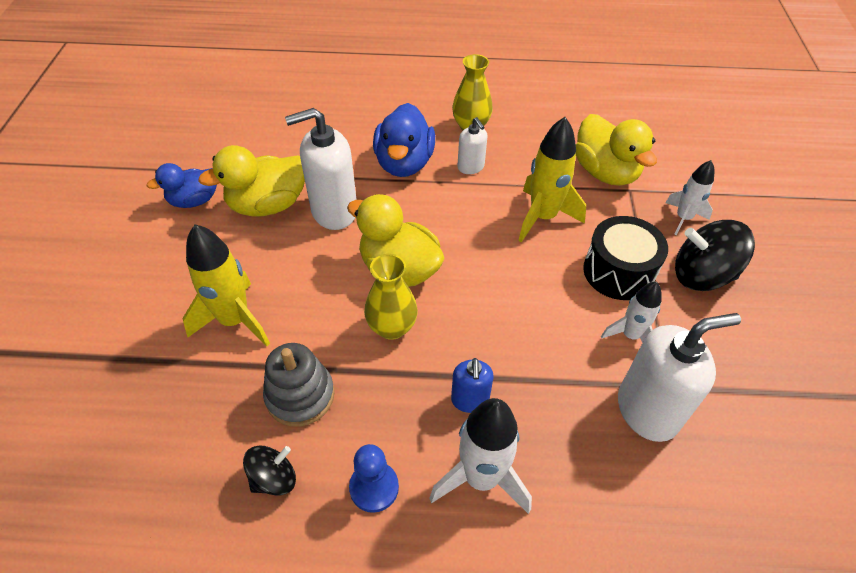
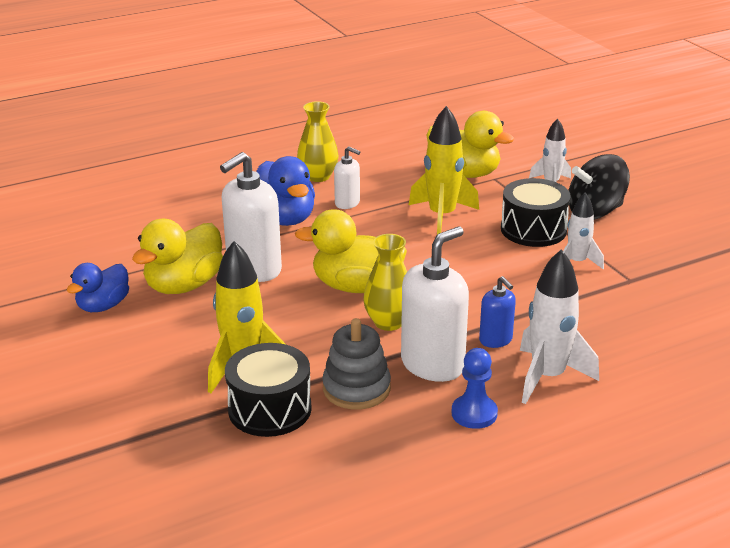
camera: 30 degrees left, 20 degrees down
black spinning top [243,445,296,495] -> none
white soap dispenser [618,313,741,442] -> white soap dispenser moved to [401,227,469,382]
none -> black drum [225,343,312,437]

